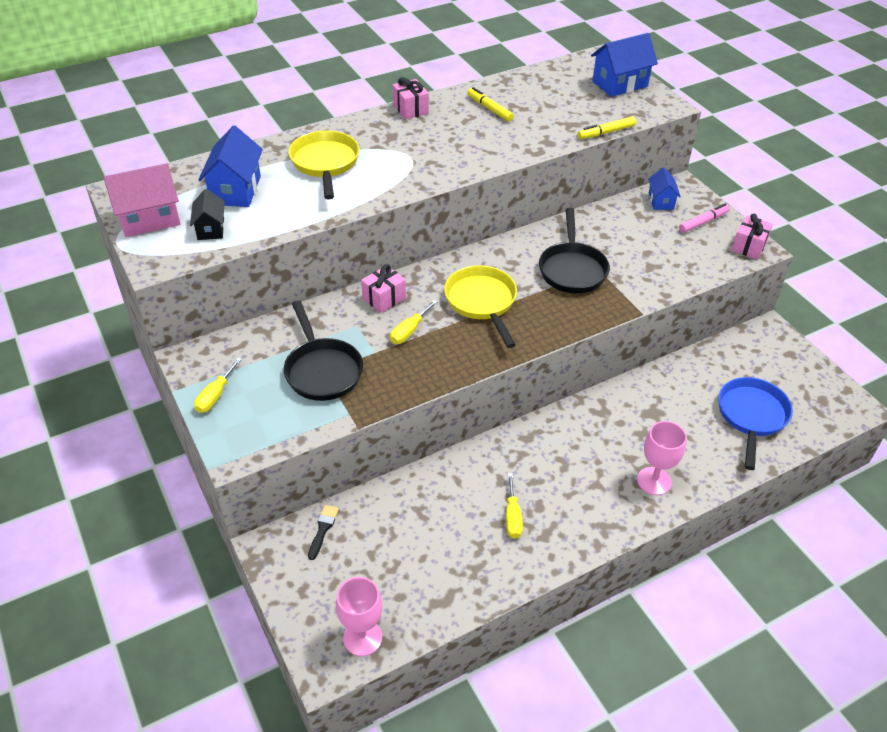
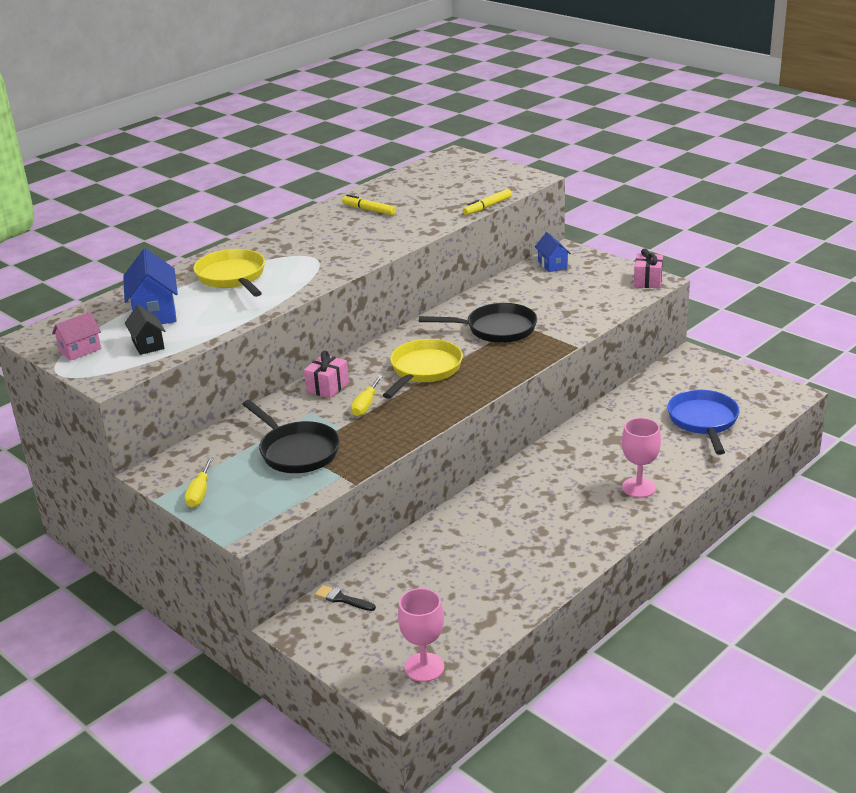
camera: 15 degrees left, 15 degrees down
pink house [104,163,181,237] -> pink house [52,312,101,361], size x0.61
black brush [308,505,339,560] -> black brush turned 60 degrees counterclockwise [315,585,376,611]
pink gift [393,77,429,119] -> none
yellow pan [444,265,517,348] -> yellow pan turned 60 degrees clockwise [383,339,463,399]
yellow screwdriver [506,473,523,539] -> none
black pan [539,208,610,293] -> black pan turned 75 degrees counterclockwise [419,303,537,343]
blue house [591,33,658,97] -> none
pink marker [679,203,730,233] -> none

